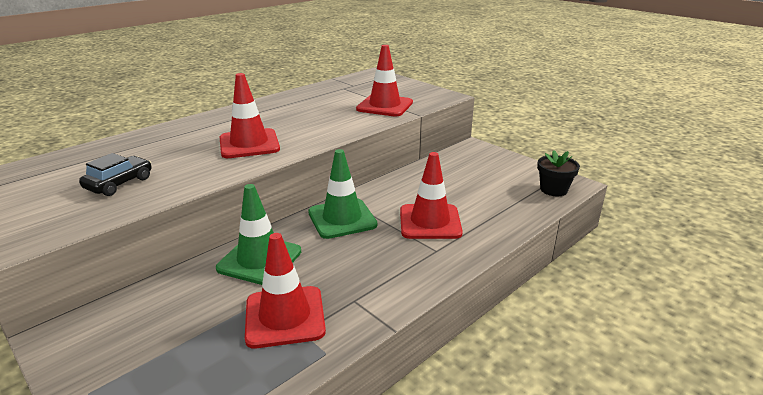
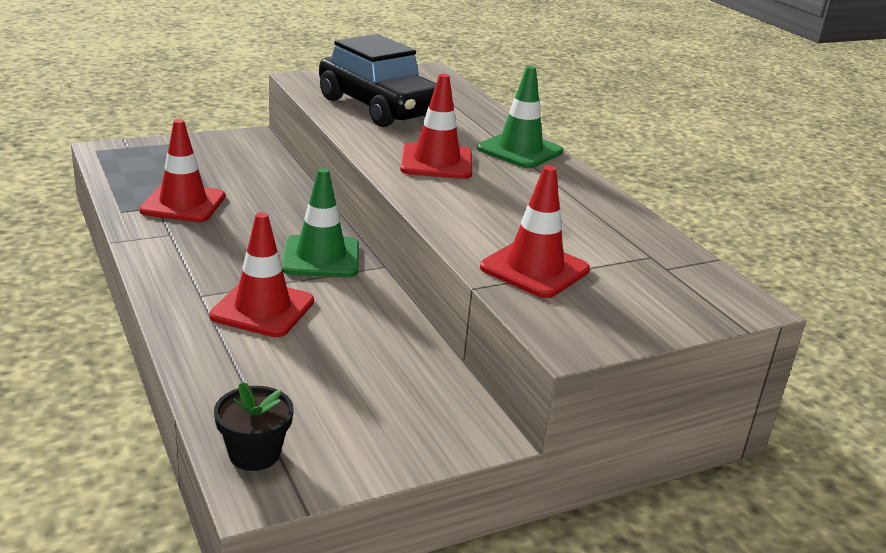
camera: 105 degrees right, 0 degrees up
black car [79,153,151,196] -> black car [319,34,436,127], size x2.24
green traffic cone [216,184,301,285] -> green traffic cone moved to [477,66,563,168]

